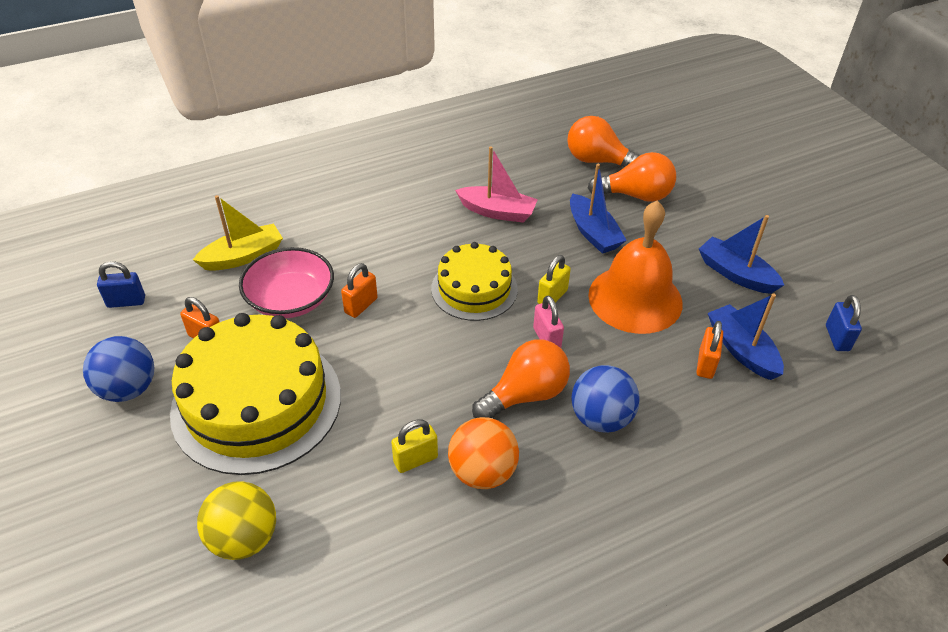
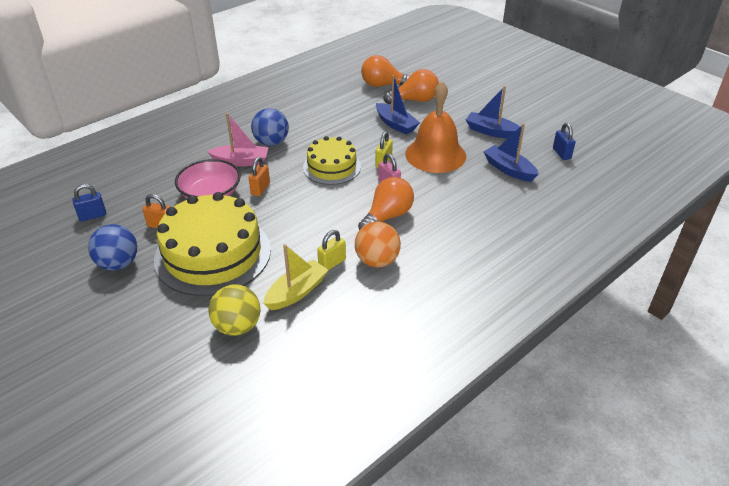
camera: 15 degrees left, 5 degrees down
yellow boat [193,195,283,271] -> yellow boat moved to [264,244,328,310]
pink boat [455,146,538,223] -> pink boat moved to [207,113,268,166]
blue ball [571,365,640,433] -> blue ball moved to [251,108,289,146]
orange padlock [696,321,723,379] -> none

